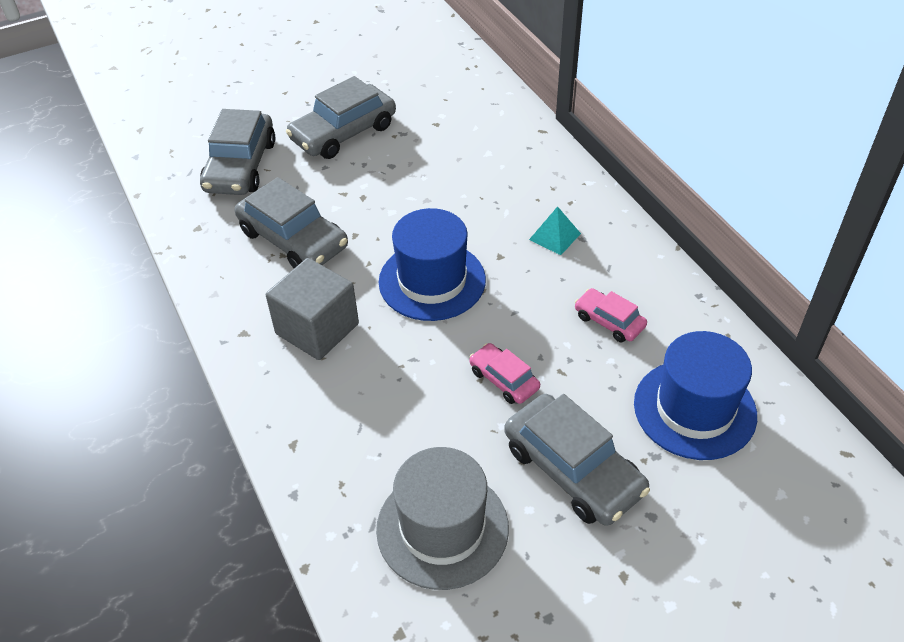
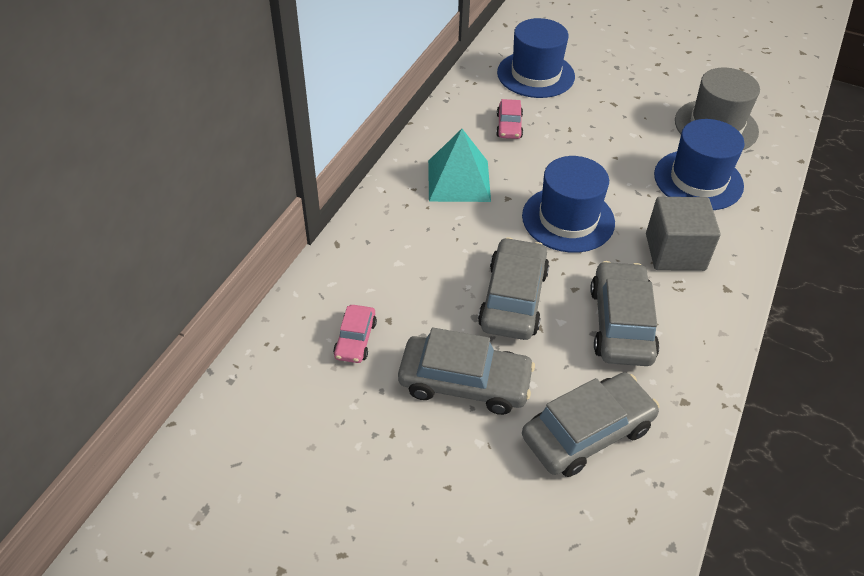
camera: 130 degrees left, 0 degrees up
pink car [469,343,540,404] -> pink car moved to [333,305,377,363]
grey car [504,394,650,526] -> grey car moved to [478,237,549,340]
turquoise pyramid [529,206,581,255] -> turquoise pyramid [428,129,491,202], size x1.87
none -> blue hat [654,119,745,210]

